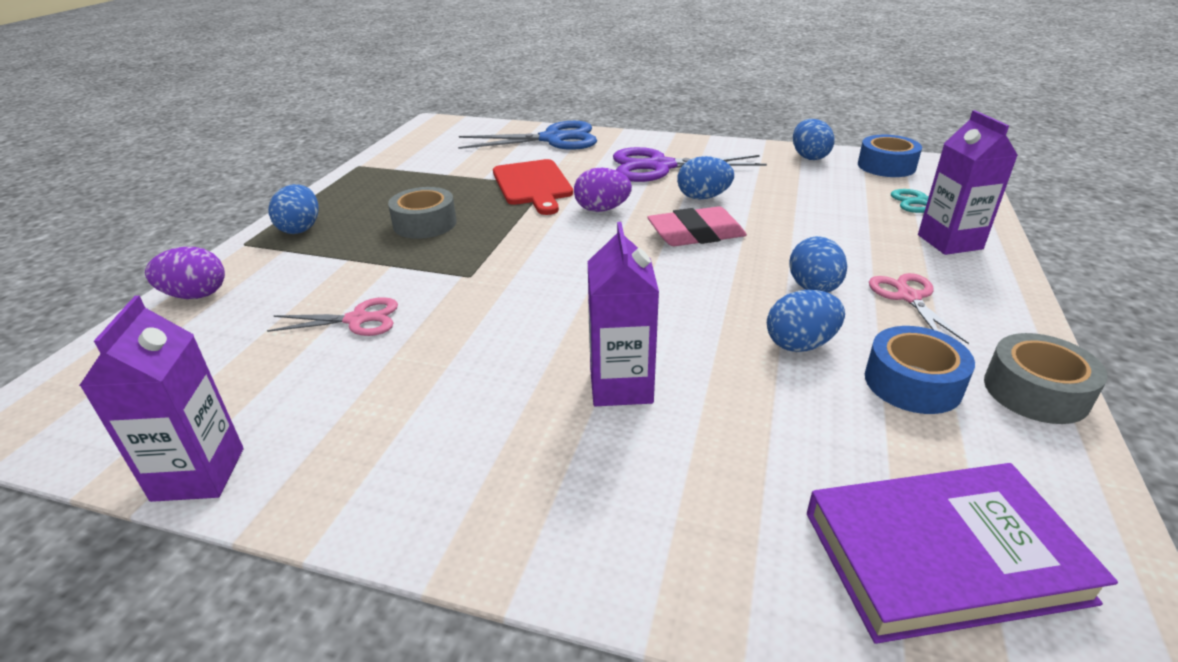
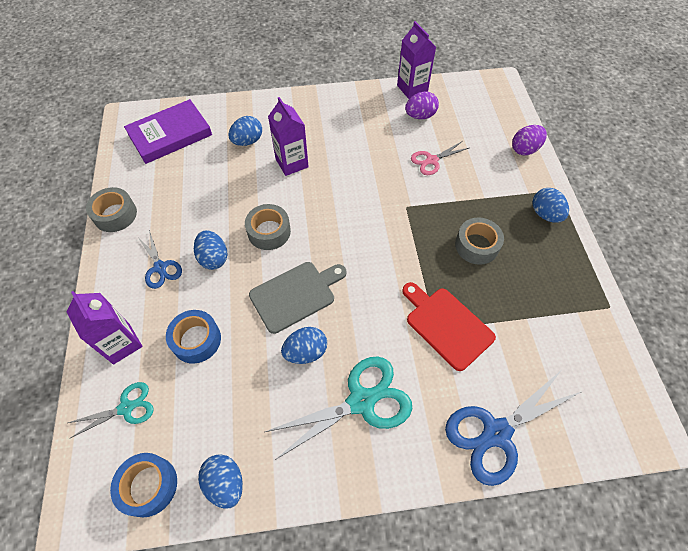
camera: 155 degrees right, 25 degrees up
purple egg [574,167,632,212] -> purple egg moved to [405,91,439,119]
purple scissors [613,147,767,182] -> turquoise scissors [265,356,412,460]
pink eraser [648,206,747,246] -> grey cutting board [249,262,346,334]
blue egg [767,290,845,352] -> blue egg moved to [228,116,262,146]
blue tape [865,326,975,414] -> blue tape moved to [166,310,221,364]
pink scissors [869,273,969,344] -> blue scissors [137,230,182,289]
none -> grey tape [245,204,291,250]

